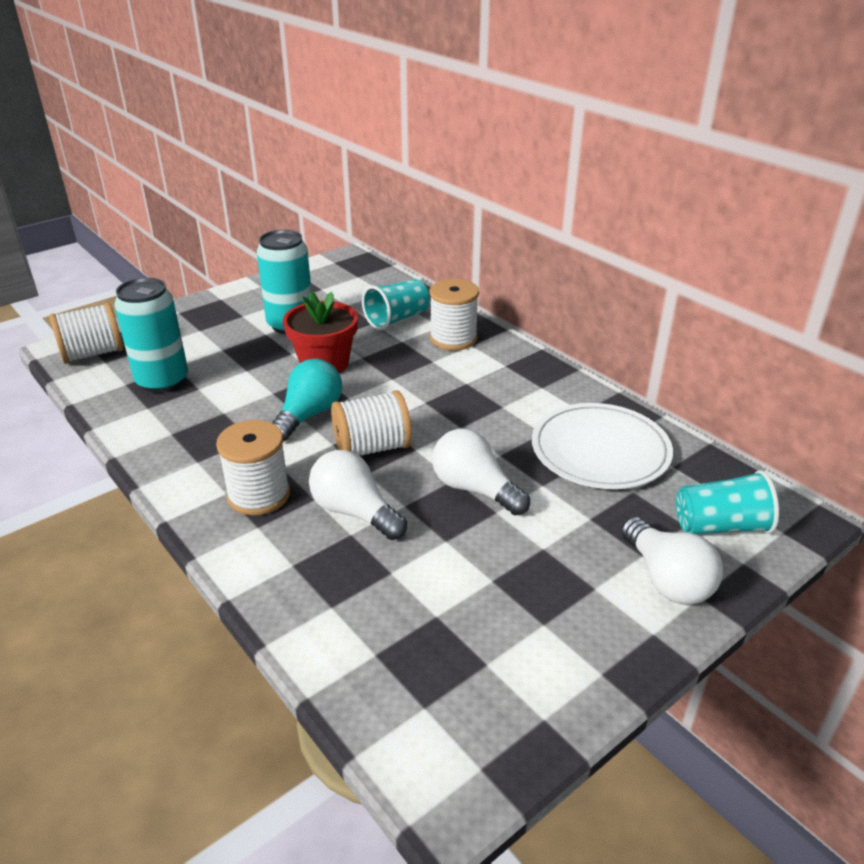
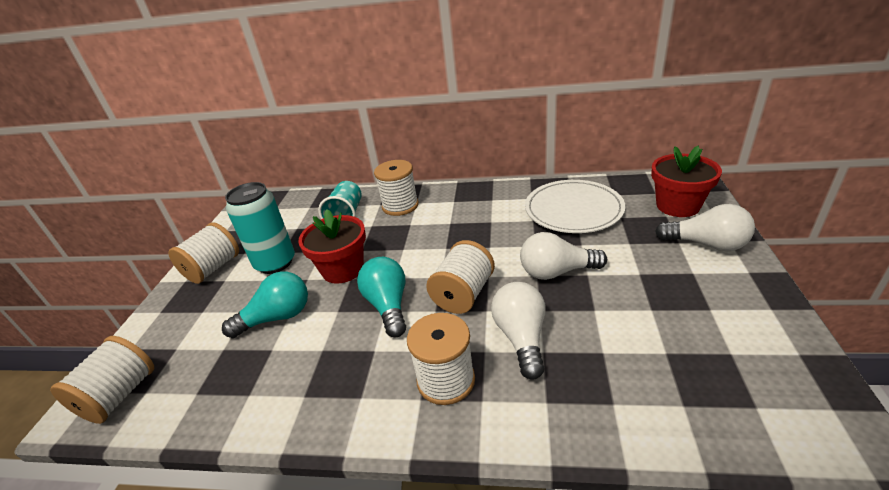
camera: 40 degrees left, 0 degrees up
turquoise can [114,278,188,393] -> none
white light bulb [309,450,407,540] -> white light bulb turned 90 degrees clockwise [491,282,546,380]
turquoise cup [676,470,779,534] -> red flower pot [651,146,722,217]
none -> white spool [168,222,239,284]
none -> turquoise light bulb [222,271,308,338]

